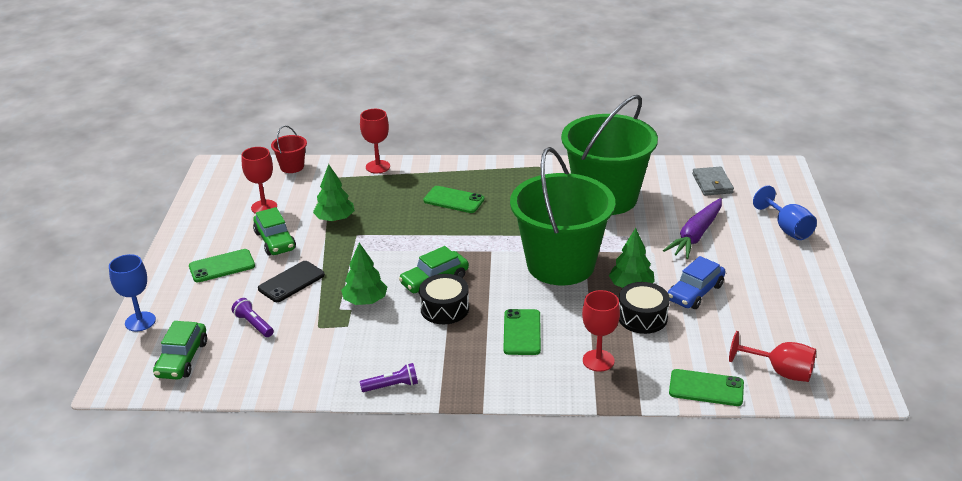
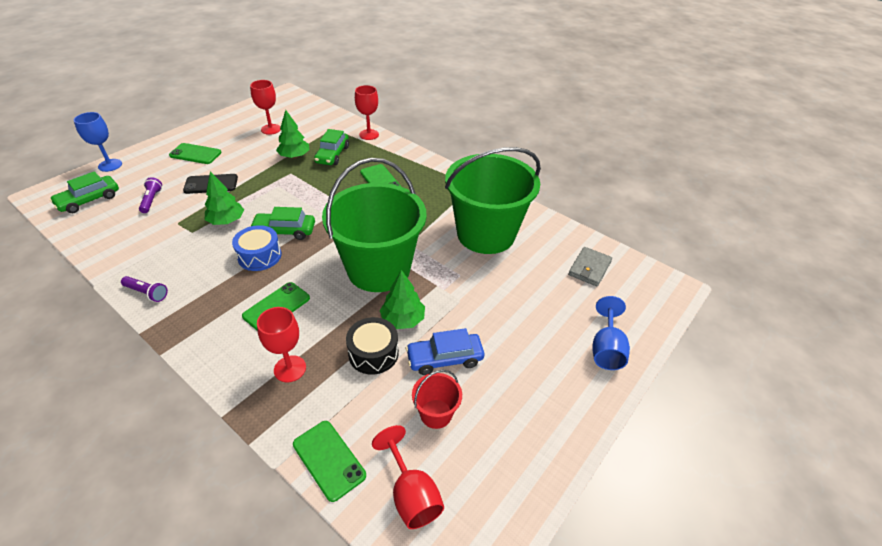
camera: 35 degrees right, 10 degrees up
green car [253,207,296,256] -> green car moved to [314,129,349,165]
red bucket [271,125,307,173] -> red bucket moved to [412,370,462,429]
black drum [419,274,469,324] -> blue drum [232,225,282,271]
purple carrot [663,198,722,259] -> none

